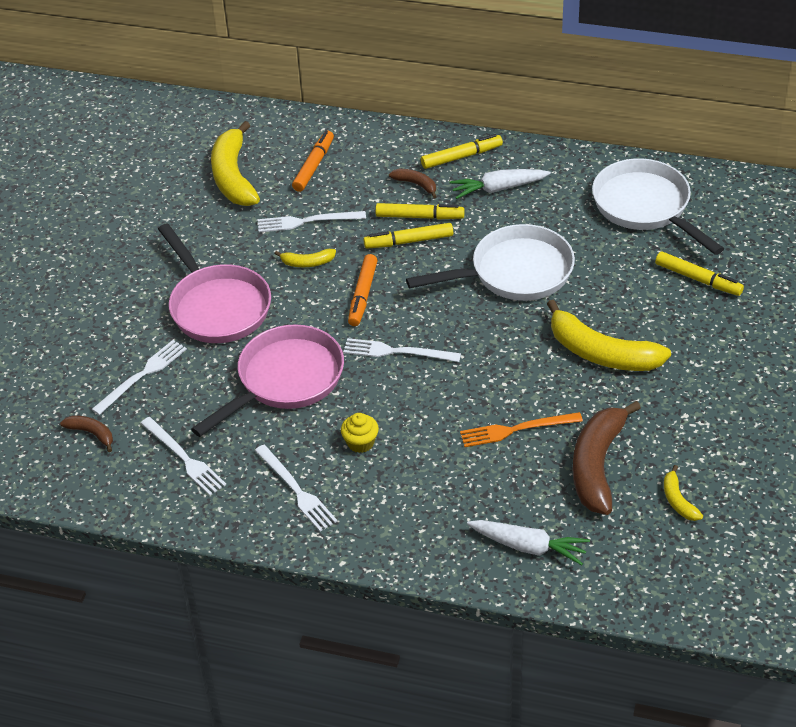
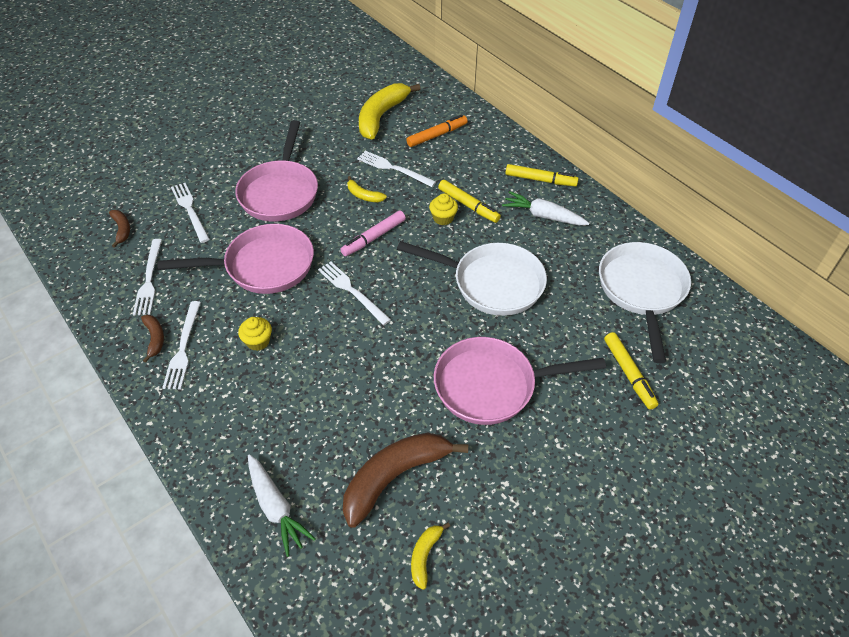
camera: 35 degrees right, 5 degrees up
white fork [91,340,187,415] -> white fork turned 105 degrees counterclockwise [171,183,210,243]
orange marker [348,254,378,326] -> pink marker [340,211,406,256]
yellow marker [363,223,453,249] -> yellow cupcake [429,193,458,225]
brown banana [389,169,437,198] -> brown banana moved to [141,315,164,363]
orange fork [460,412,583,447] -> none
yellow banana [547,300,671,371] -> pink pan [434,337,606,425]

